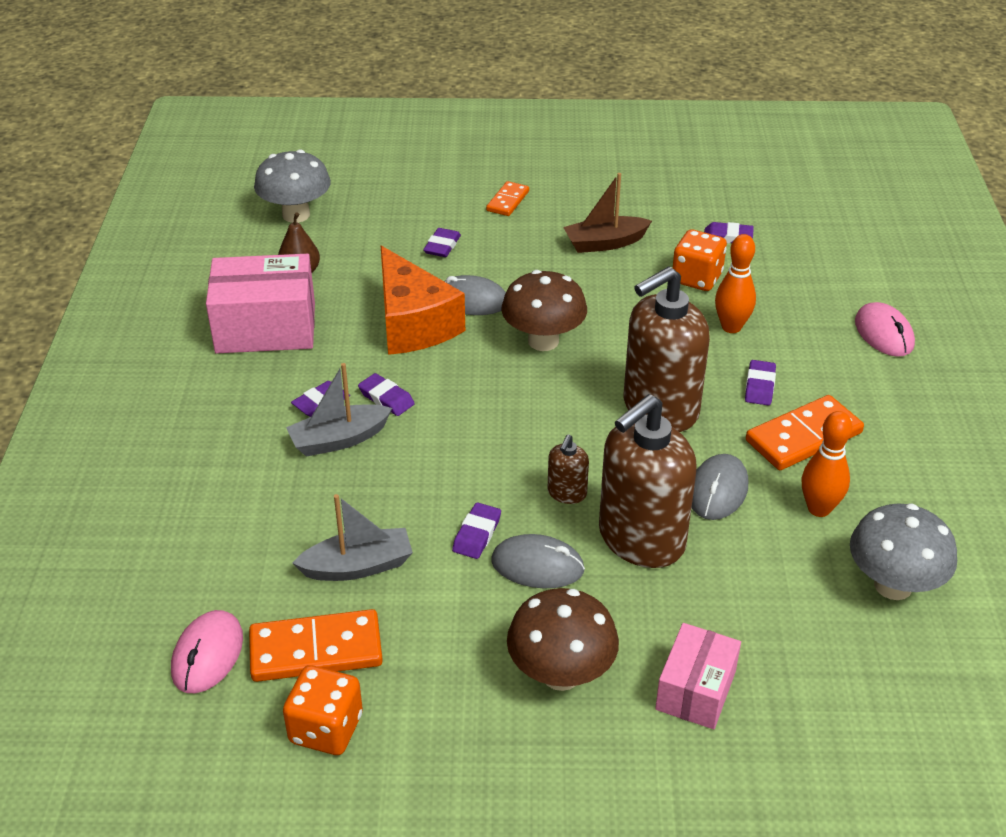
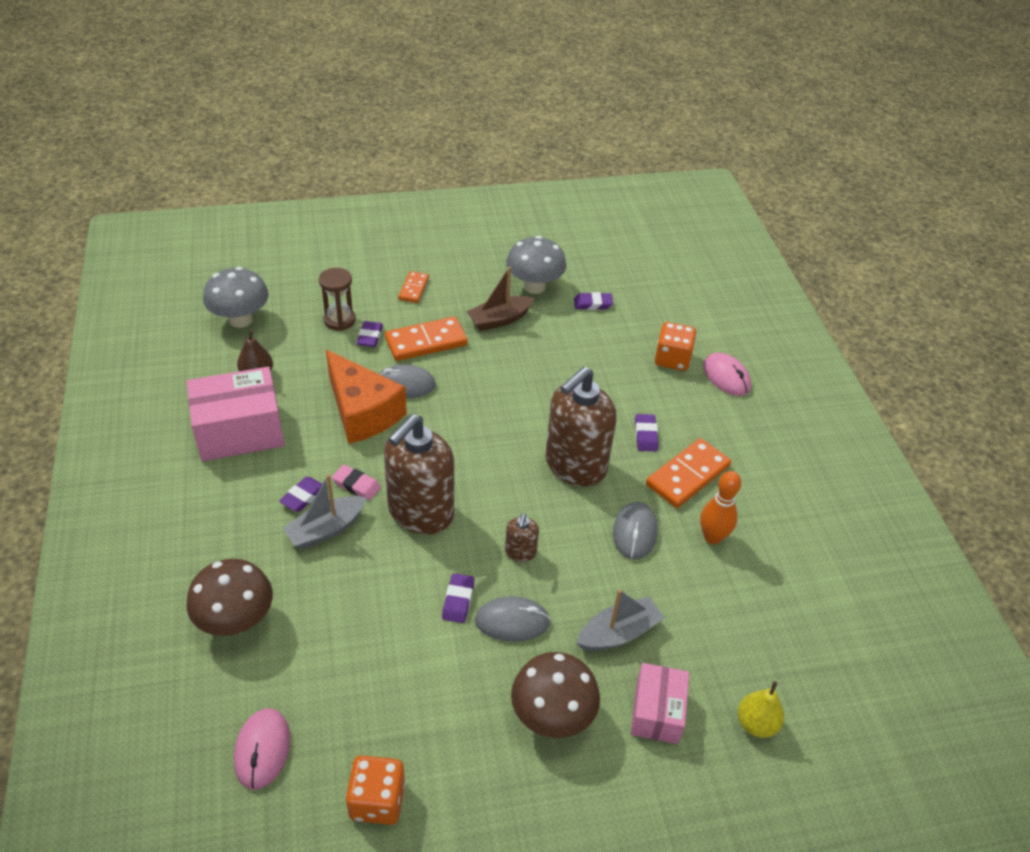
camera: 15 degrees left, 5 degrees up
orange domino [249,609,383,682] -> orange domino moved to [385,317,468,361]
grey boat [293,494,413,581] -> grey boat moved to [576,589,665,651]
purple eraser [358,373,415,416] -> pink eraser [332,465,381,501]
brown mushroom [501,270,587,351] -> brown mushroom moved to [187,559,273,636]
brown soap dispenser [599,394,697,568] -> brown soap dispenser moved to [384,414,454,535]
orange dice [673,229,727,291] -> orange dice moved to [655,322,696,371]
orange bowling pin [715,234,756,333] -> none
grey mushroom [850,503,957,600] -> grey mushroom moved to [506,236,566,294]
none -> brown hourglass [319,268,356,331]
none -> yellow pear [738,681,784,738]

